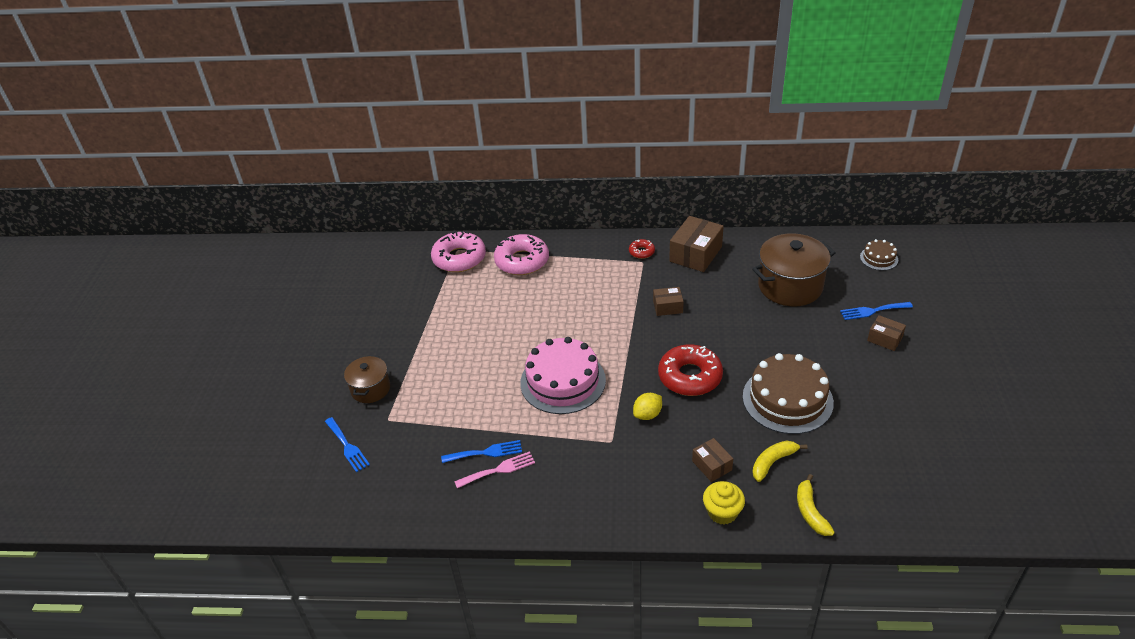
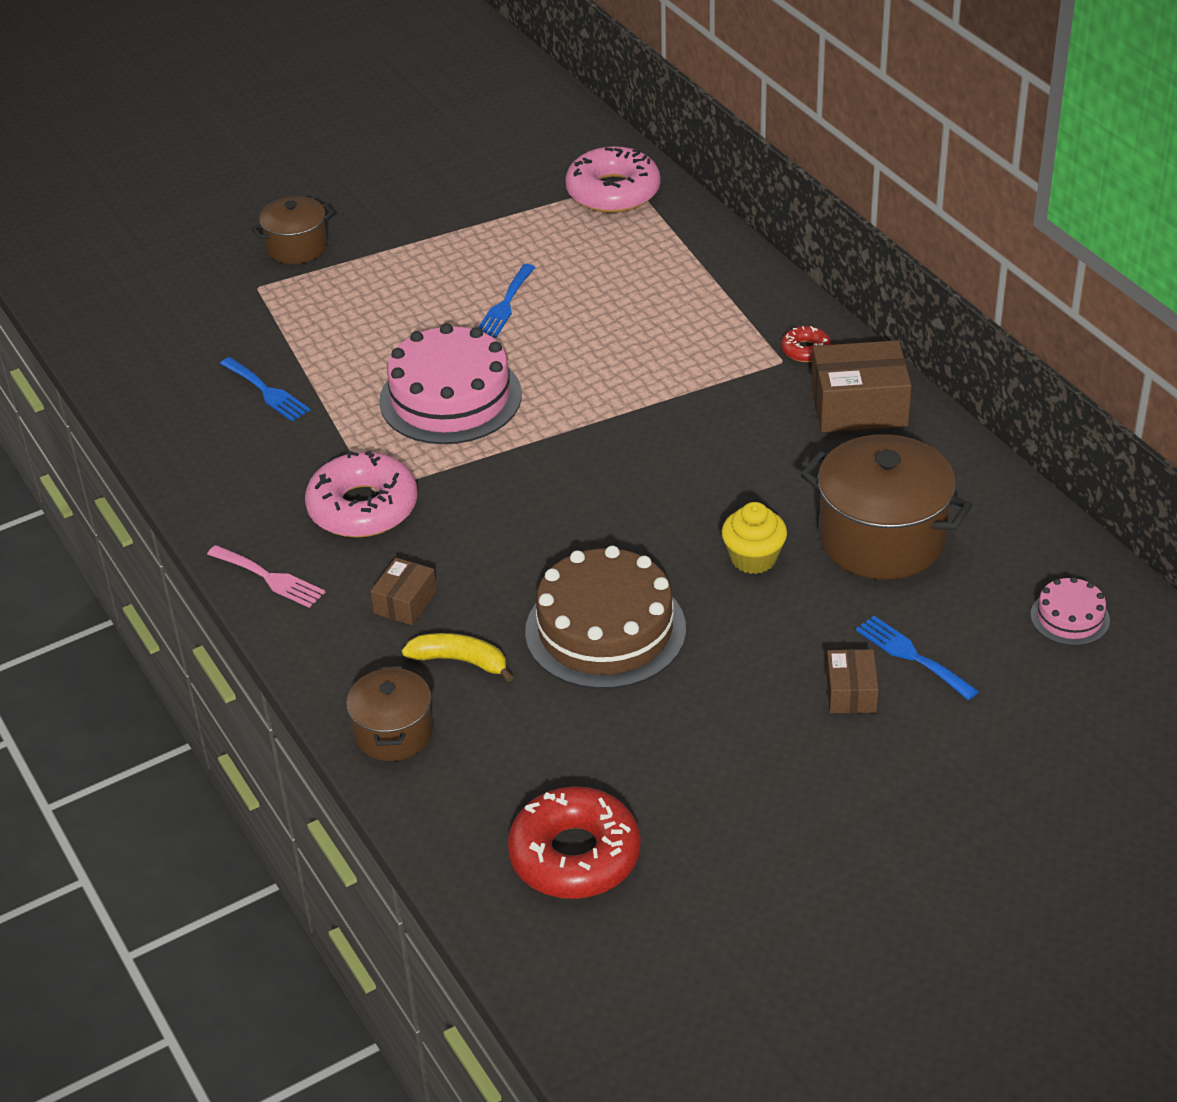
camera: 55 degrees right, 0 degrees up
blue fork [325,417,370,472] -> blue fork moved to [478,264,535,338]
pink fork [454,451,535,488] -> pink fork moved to [207,545,325,608]
pink donut [494,234,549,275] -> pink donut moved to [305,450,418,538]
yellow lemon [633,393,662,420] -> none
brown box [653,287,684,316] -> none
red donut [658,344,723,396] -> red donut moved to [508,786,641,899]
yellow cupcake [703,481,745,525] -> yellow cupcake moved to [722,502,787,574]
yellow banana [797,474,835,536] -> brown pot [346,666,433,761]
brown cake [860,239,898,270] -> pink cake [1031,577,1110,646]

